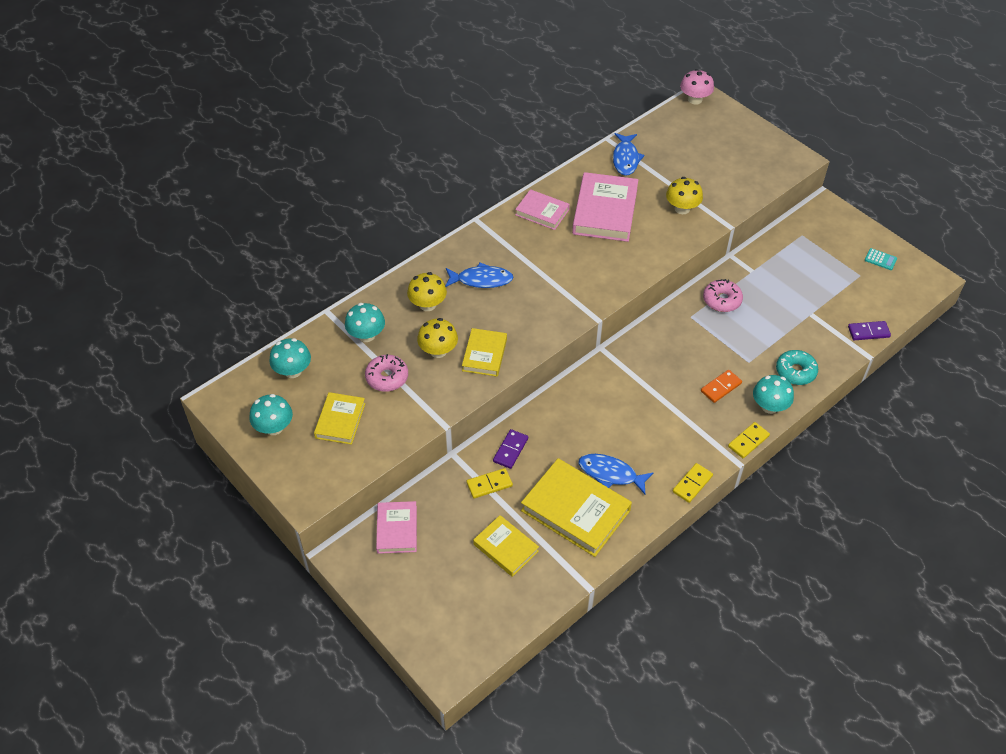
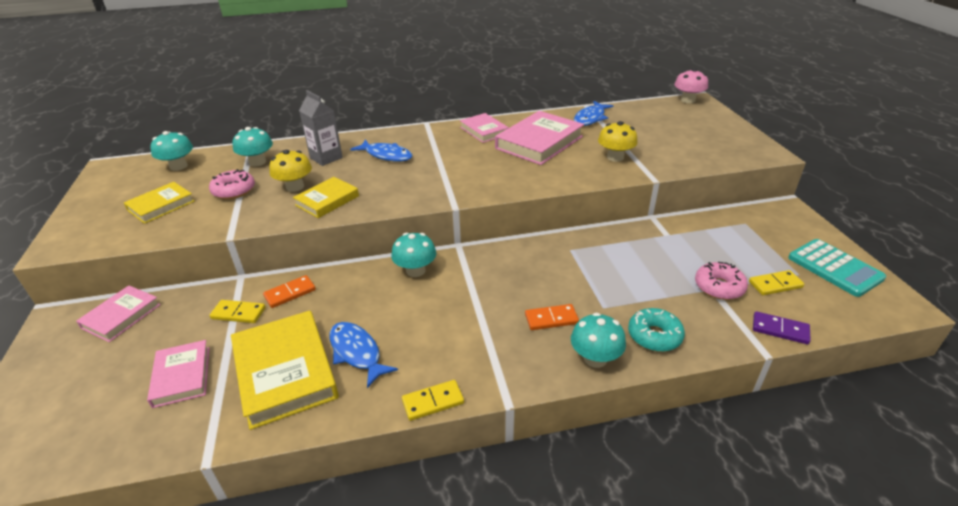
camera: 30 degrees right, 15 degrees down
turquoise mushroom [249,394,293,435] -> turquoise mushroom moved to [391,233,436,277]
yellow mushroom [407,272,447,311] -> grey carton [299,90,343,166]
yellow book [473,515,539,577] -> pink book [147,340,209,408]
purple domino [493,429,528,469] -> orange domino [263,275,316,308]
pink donut [703,279,743,312] -> pink donut moved to [695,262,748,300]
yellow domino [728,422,770,458] -> yellow domino moved to [749,270,804,295]
turquoise calculator [865,248,897,270] -> turquoise calculator [788,239,886,297], size x2.12

